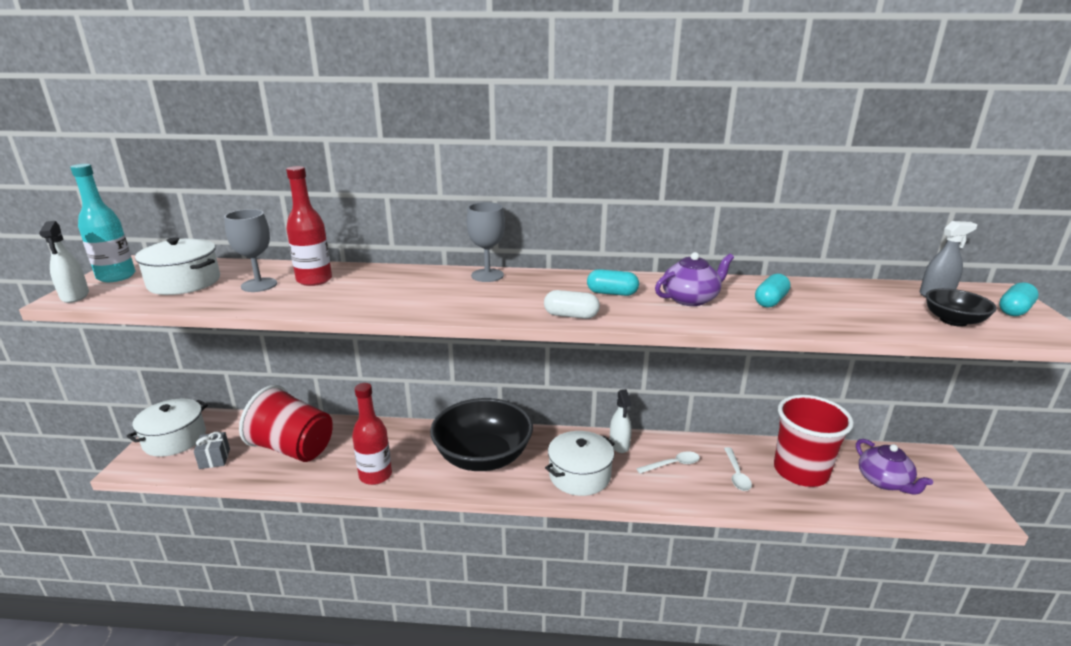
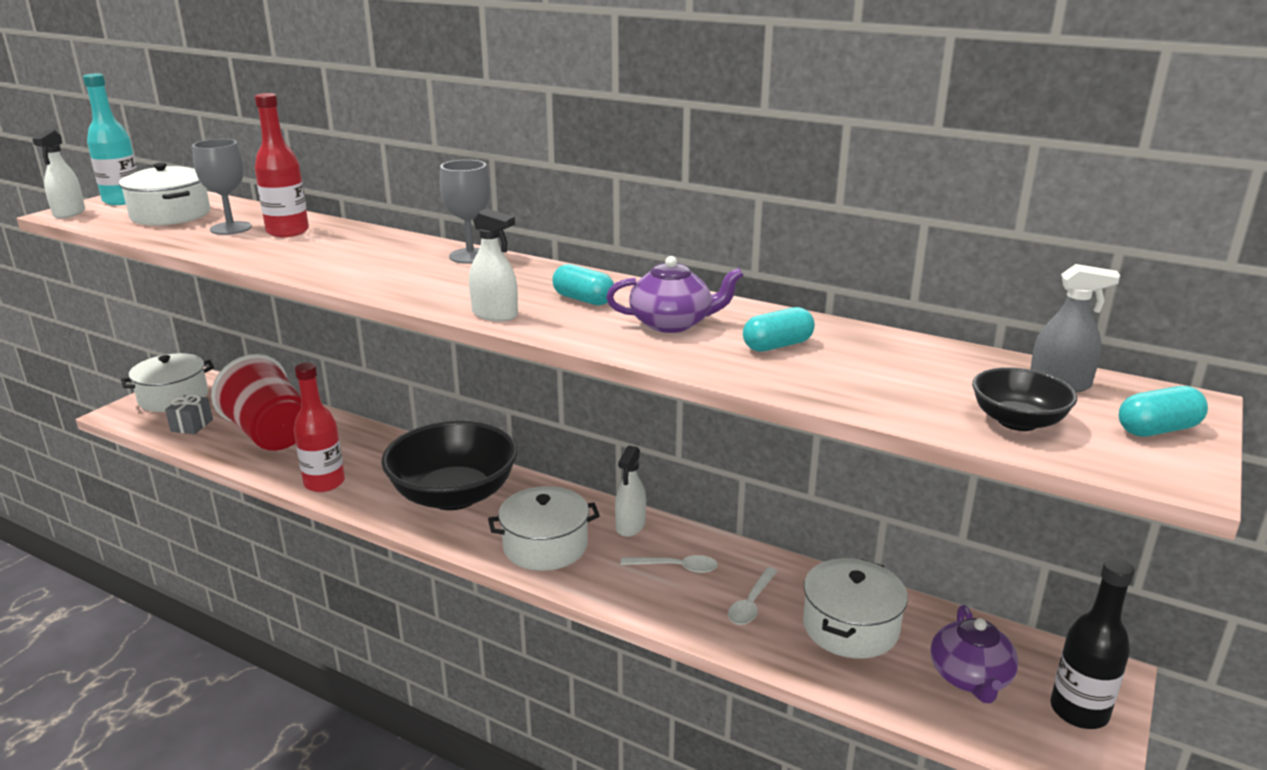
camera: 25 degrees right, 0 degrees up
white capsule [544,290,600,319] -> white spray bottle [469,208,518,321]
red cup [774,395,854,487] -> white pot [803,558,908,658]
none -> black bottle [1050,558,1135,729]

